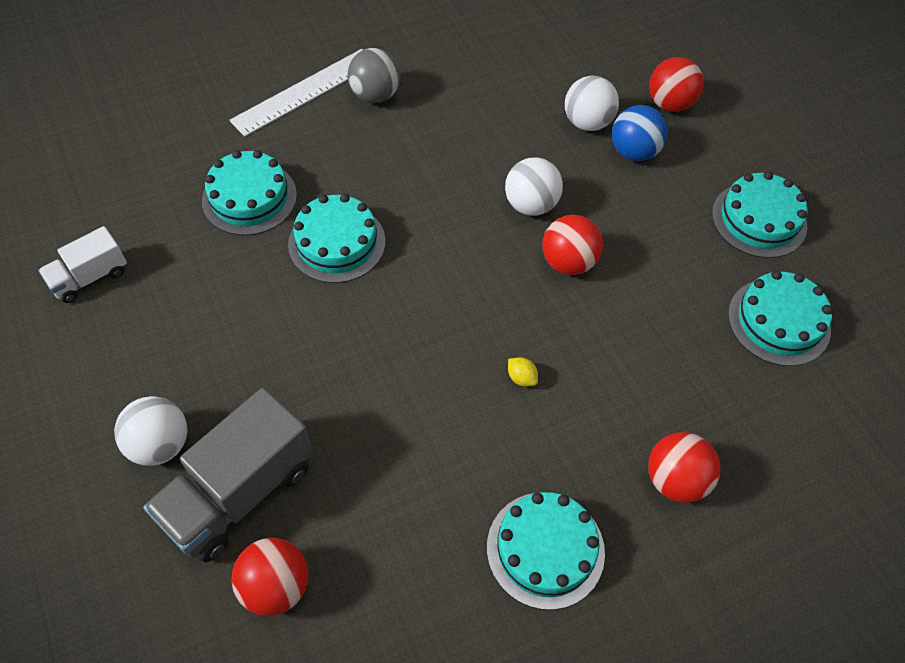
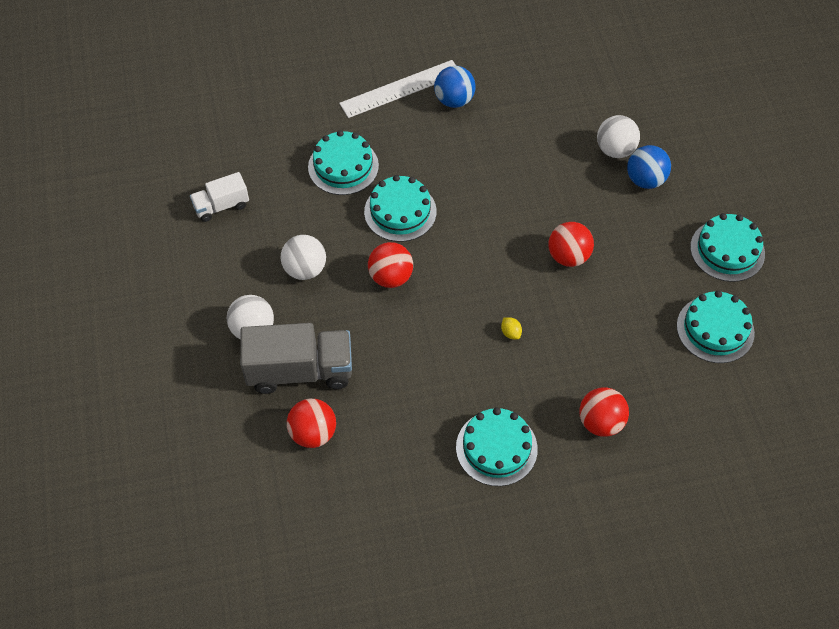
camera: 15 degrees right, 0 degrees up
grey truck [143,388,313,562] -> grey truck turned 150 degrees counterclockwise [240,323,352,394]
grey ball [348,48,400,103] -> blue ball [434,66,476,108]
white ball [505,157,563,216] -> white ball moved to [281,235,326,280]
red ball [649,57,704,112] -> red ball moved to [368,242,413,288]

